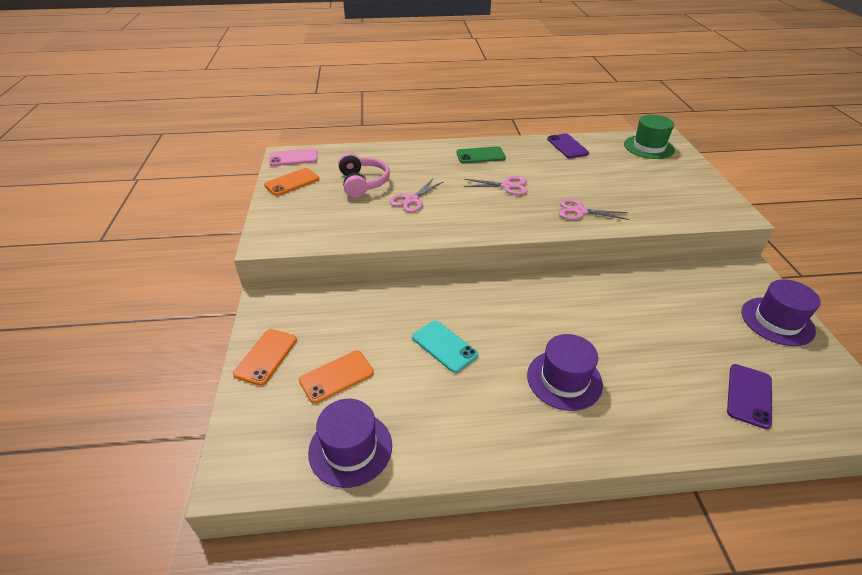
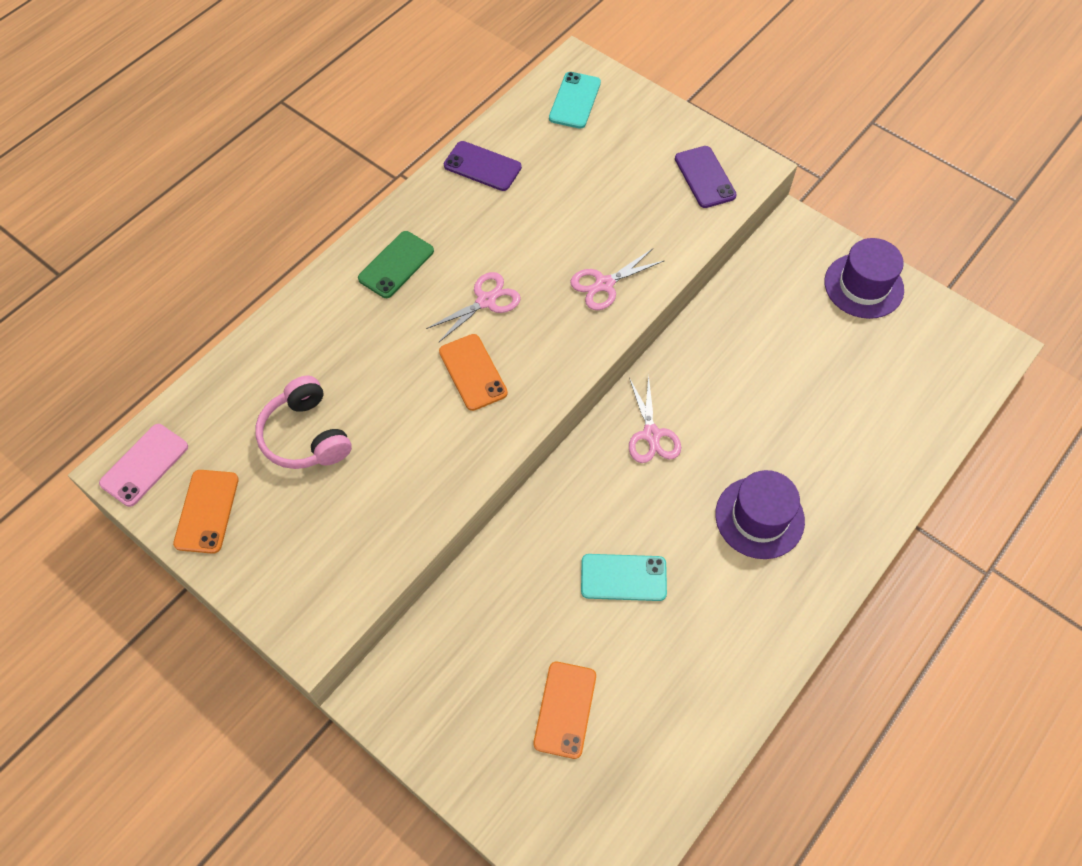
camera: 45 degrees left, 20 degrees up
orange phone [233,329,297,386] -> orange phone moved to [439,334,508,411]
purple hat [308,399,392,488] -> none
pink headphones [338,153,390,198] -> pink headphones turned 150 degrees counterclockwise [255,376,352,469]
pink scissors [389,179,444,212] -> pink scissors moved to [629,374,681,463]
green hat [624,115,675,159] -> turquoise phone [549,72,601,129]
purple phone [727,364,772,429] -> purple phone moved to [675,146,737,208]

